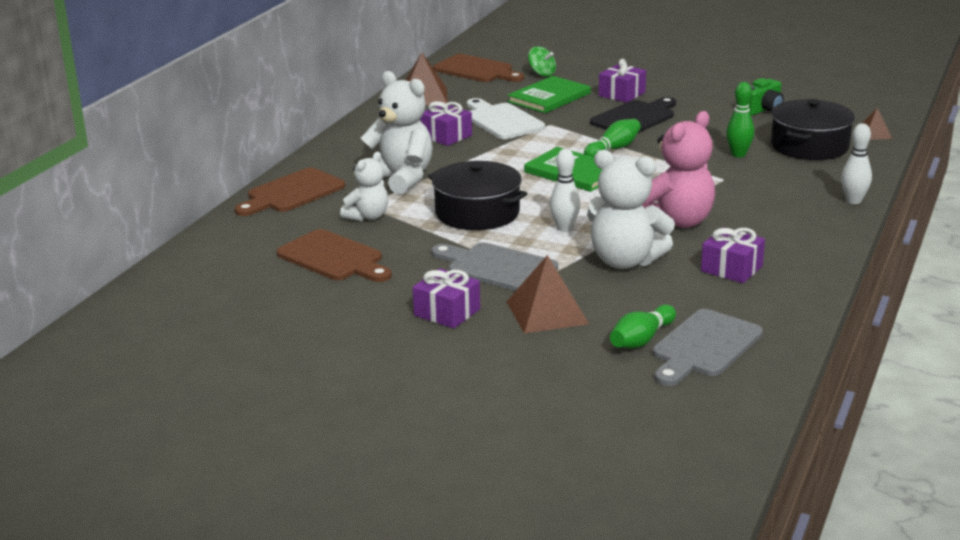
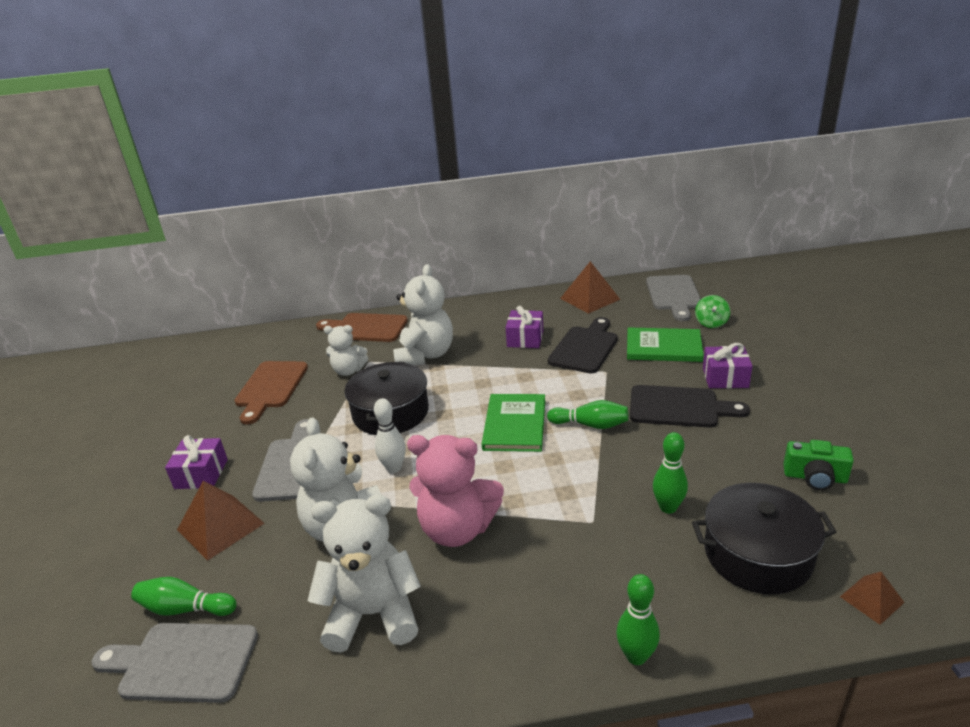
camera: 60 degrees right, 5 degrees up
brown cutting board [433,54,524,82] -> grey cutting board [646,275,701,321]
white cutting board [467,98,545,139] -> black cutting board [548,317,618,373]
purple gift [701,227,765,283] -> white teddy bear [307,495,421,652]
white bowling pin [841,123,872,204] -> green bowling pin [616,574,660,665]

